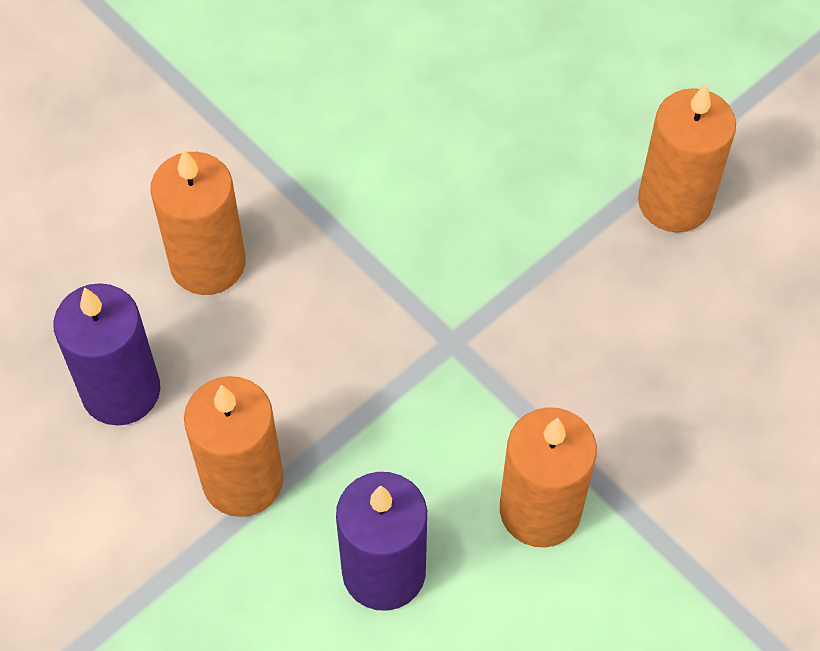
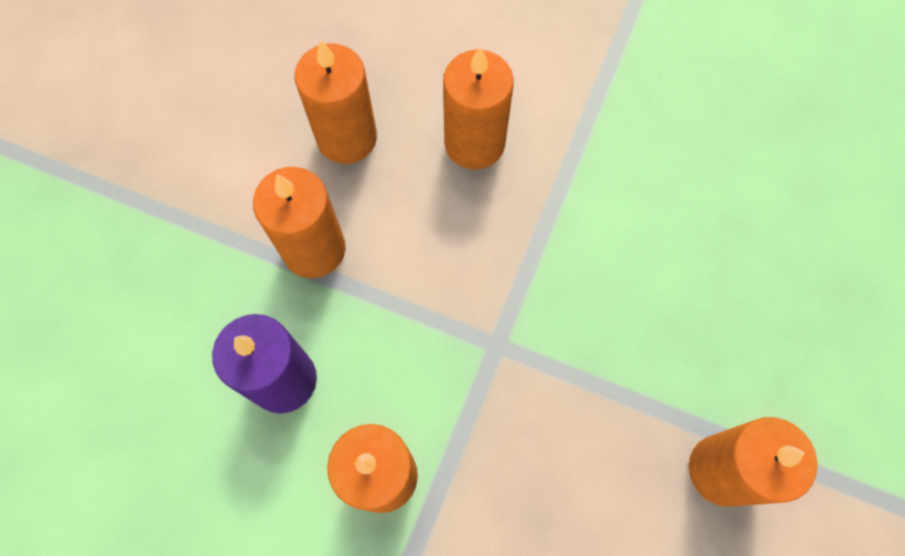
camera: 65 degrees right, 10 degrees up
purple candle [53,283,160,426] -> orange candle [295,40,377,164]

